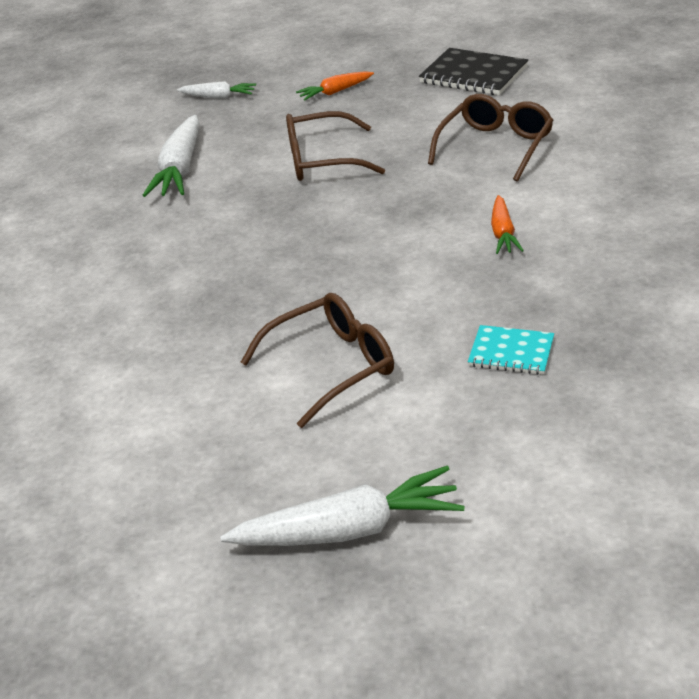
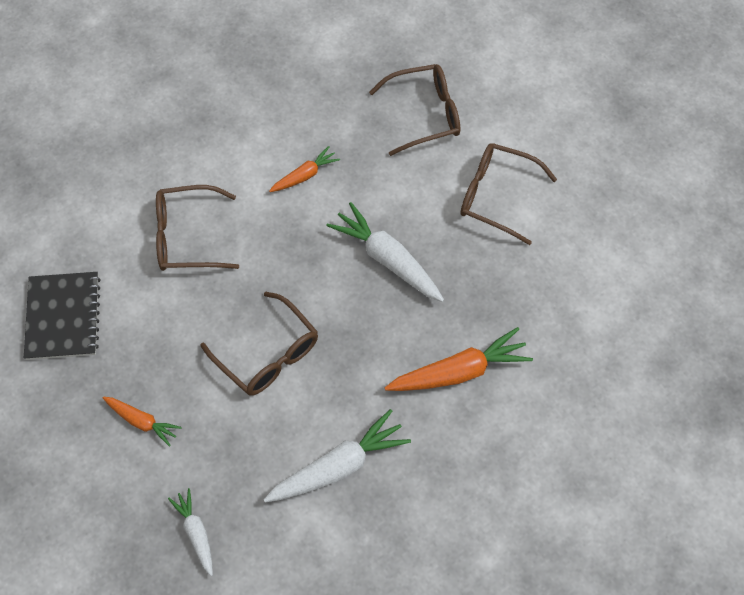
camera: 130 degrees left, 25 degrees up
white carrot [221,466,465,546] -> white carrot moved to [326,202,444,302]
turquoise notebook [468,325,554,375] -> brown glasses [369,64,460,156]
none -> orange carrot [384,327,533,391]

